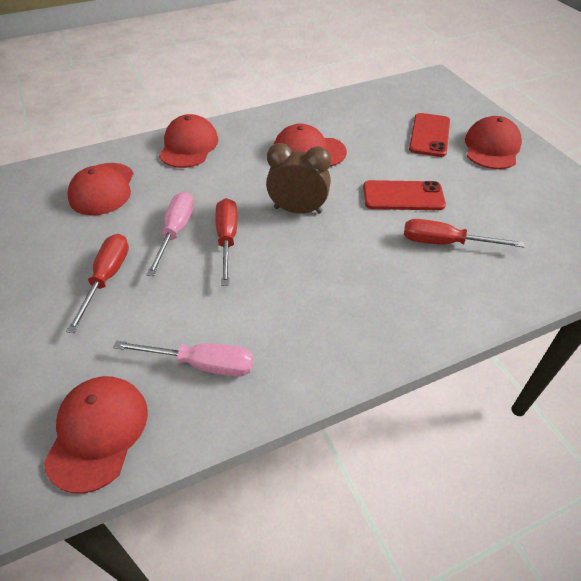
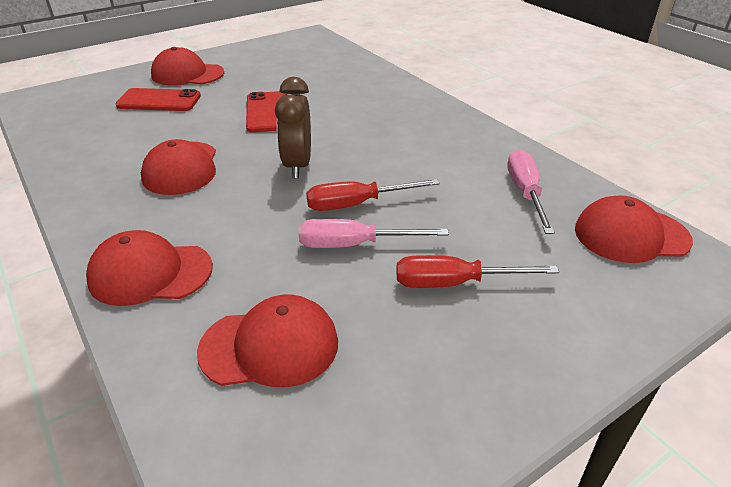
camera: 100 degrees left, 10 degrees down
red screwdriver [404,219,525,248] -> none

